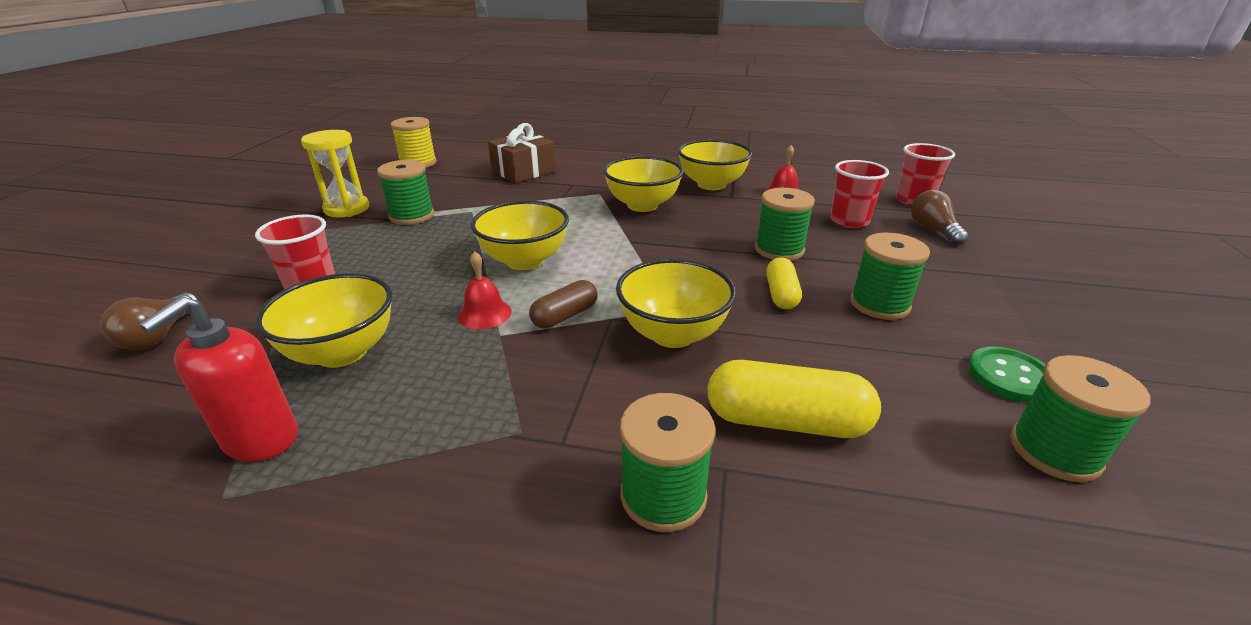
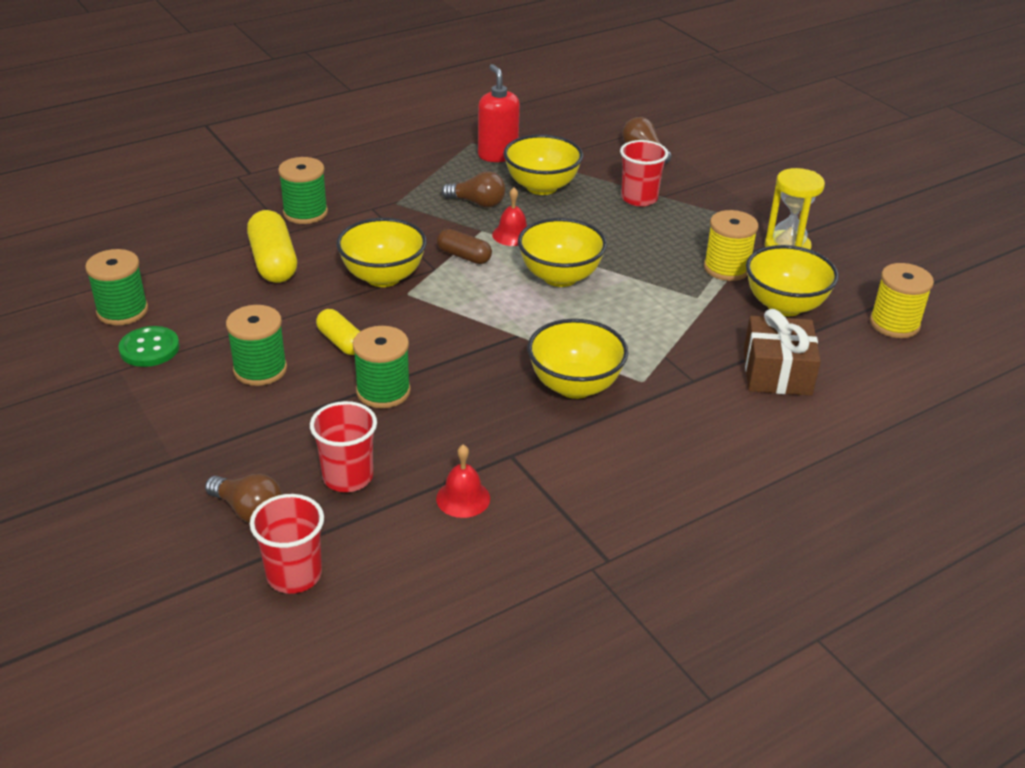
camera: 135 degrees right, 5 degrees up
green spool [377,160,434,225] -> yellow spool [704,210,758,281]
brown capsule [529,280,597,328] -> brown capsule turned 60 degrees counterclockwise [437,229,492,264]
yellow bowl [678,139,752,190] -> yellow bowl moved to [746,245,839,316]
yellow capsule [707,360,881,438] -> yellow capsule turned 75 degrees counterclockwise [247,210,297,283]
none -> brown light bulb [441,171,505,208]

